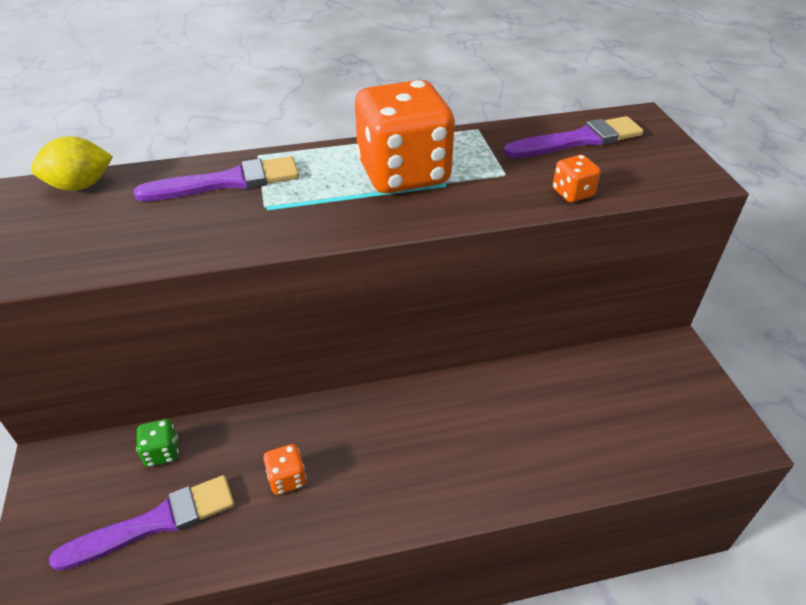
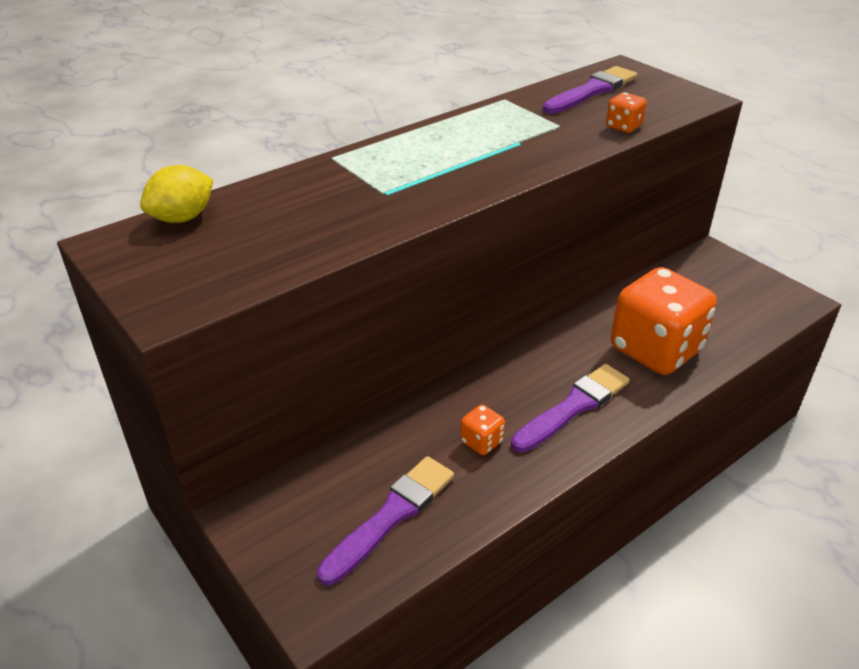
camera: 25 degrees left, 5 degrees down
purple brush [134,156,299,201] -> purple brush moved to [511,364,630,452]
green dice [136,419,179,467] -> none
orange dice [355,80,455,193] -> orange dice moved to [611,267,717,375]

